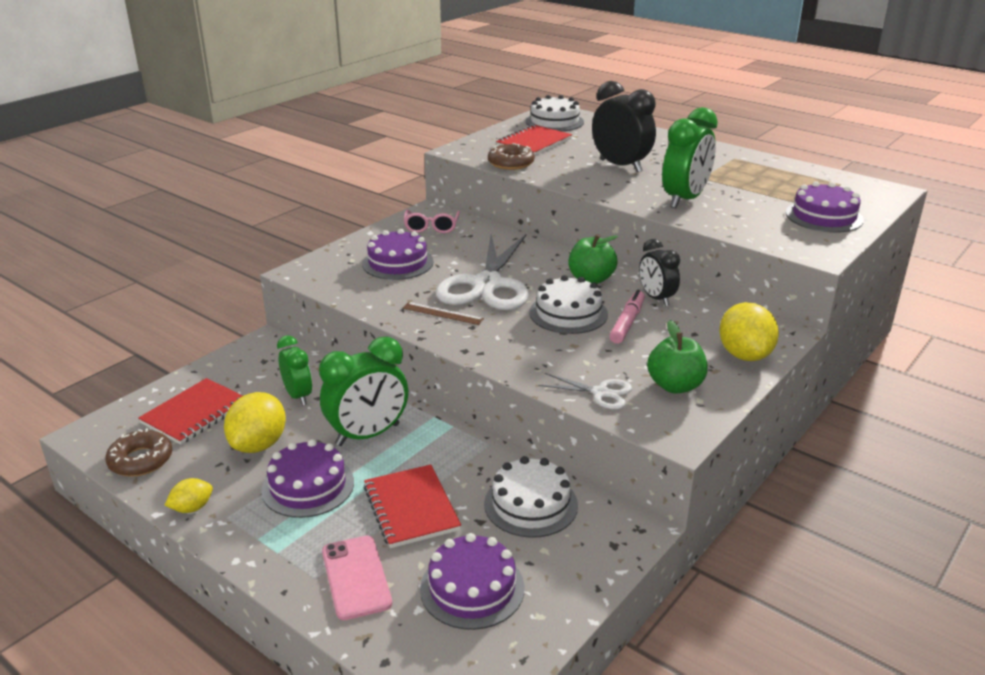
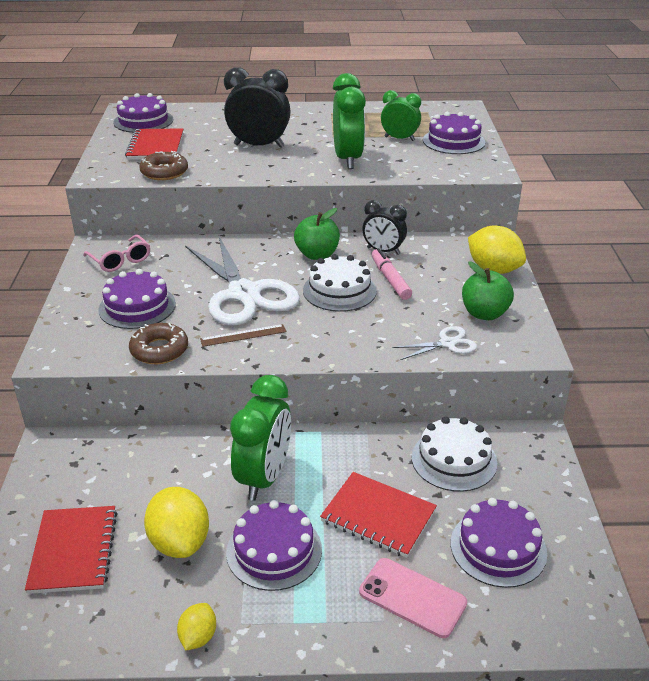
camera: 40 degrees left, 5 degrees up
brown donut [105,428,172,477] -> brown donut moved to [129,323,188,364]
green clock [277,335,312,405] -> green clock moved to [381,90,421,141]
white cake [526,95,584,131] -> purple cake [113,93,173,133]

